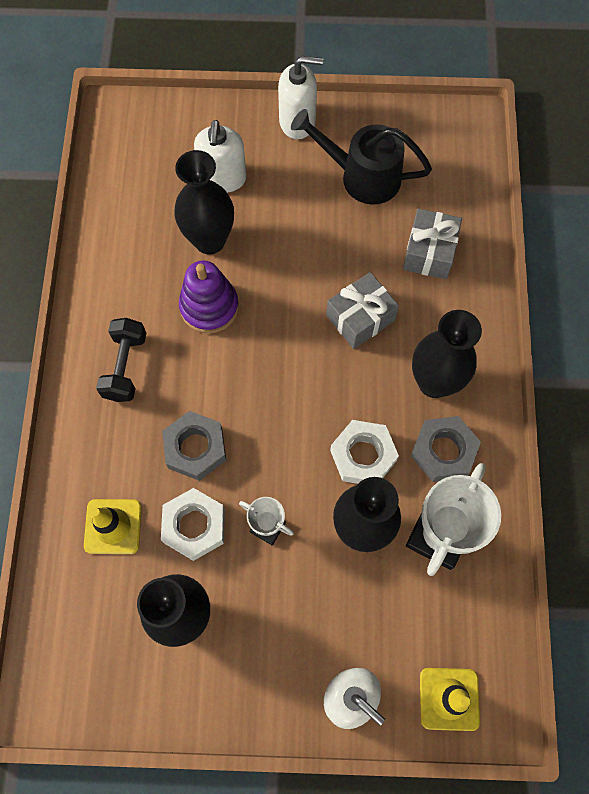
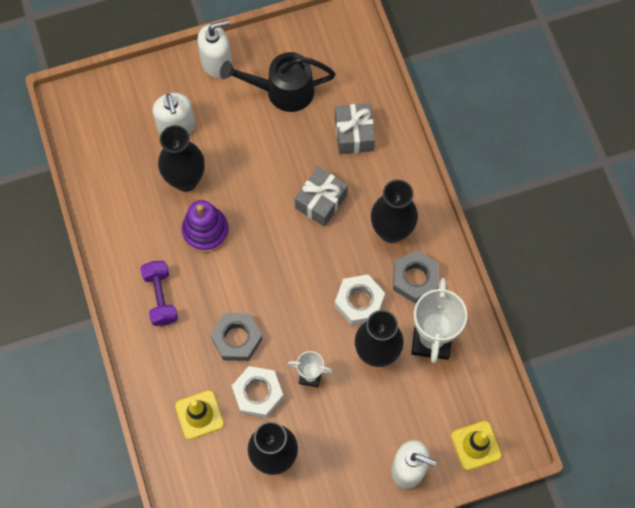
camera: 20 degrees left, 0 degrees up
black dumbbell [96,318,146,402] -> purple dumbbell [140,261,178,326]

